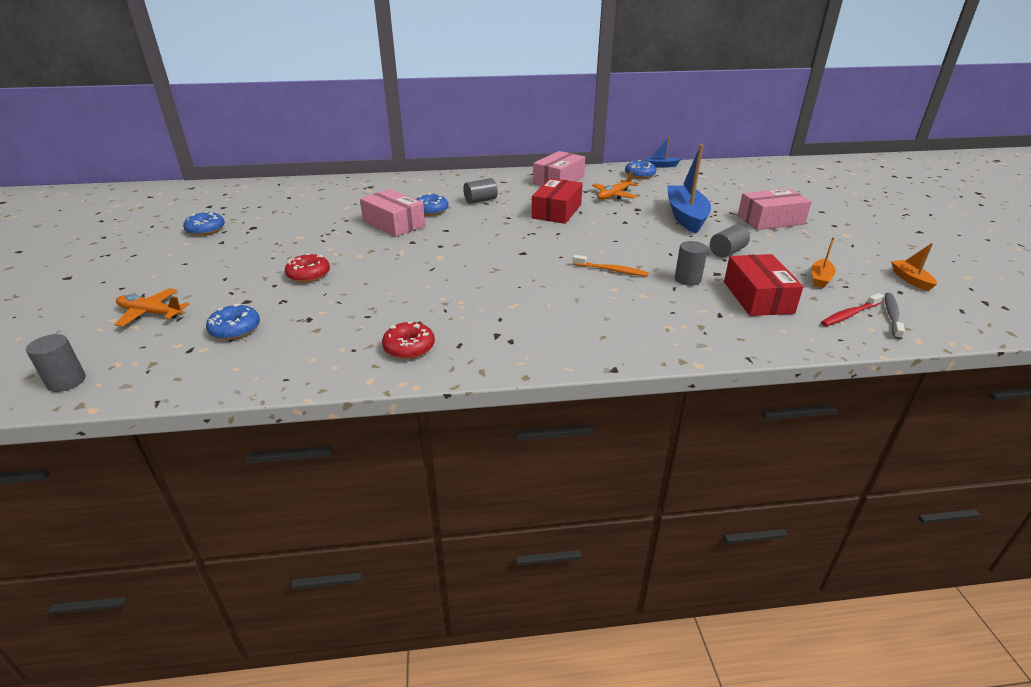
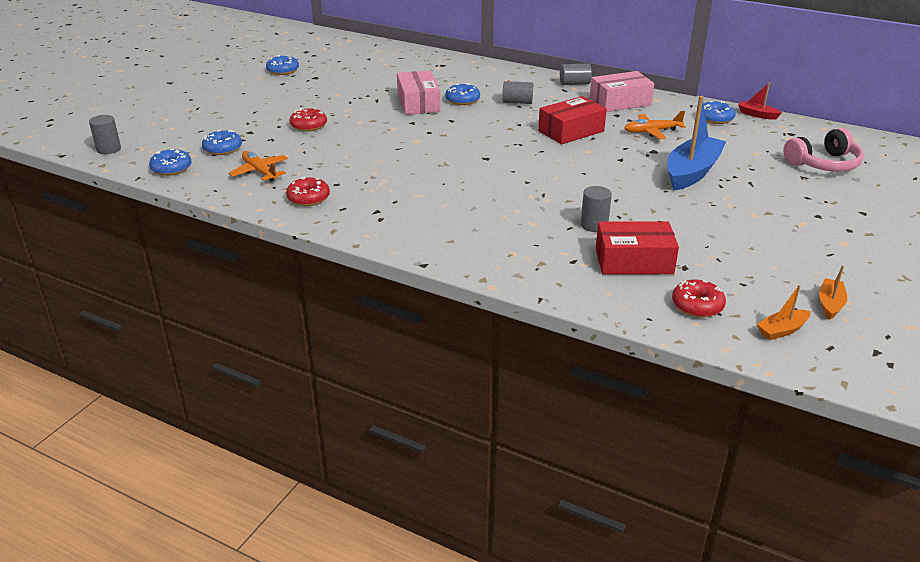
camera: 35 degrees right, 0 degrees up
orange plane [114,288,190,327] -> orange plane moved to [229,151,288,181]
orange toothbrush [573,255,649,276] -> none
blue boat [645,136,681,168] -> red boat [738,82,782,120]
grey cylinder [710,225,750,257] -> grey cylinder moved to [560,63,592,85]
red box [724,254,804,316] -> red box turned 60 degrees clockwise [596,221,679,274]
pink box [738,188,812,230] -> none
orange boat [811,237,836,288] -> orange boat moved to [757,285,810,340]
red toothbrush [821,293,883,326] -> red donut [672,279,726,317]
grey toothbrush [885,293,905,340] -> none
none -> blue donut [149,149,192,176]
none -> pink headphones [783,128,864,172]

